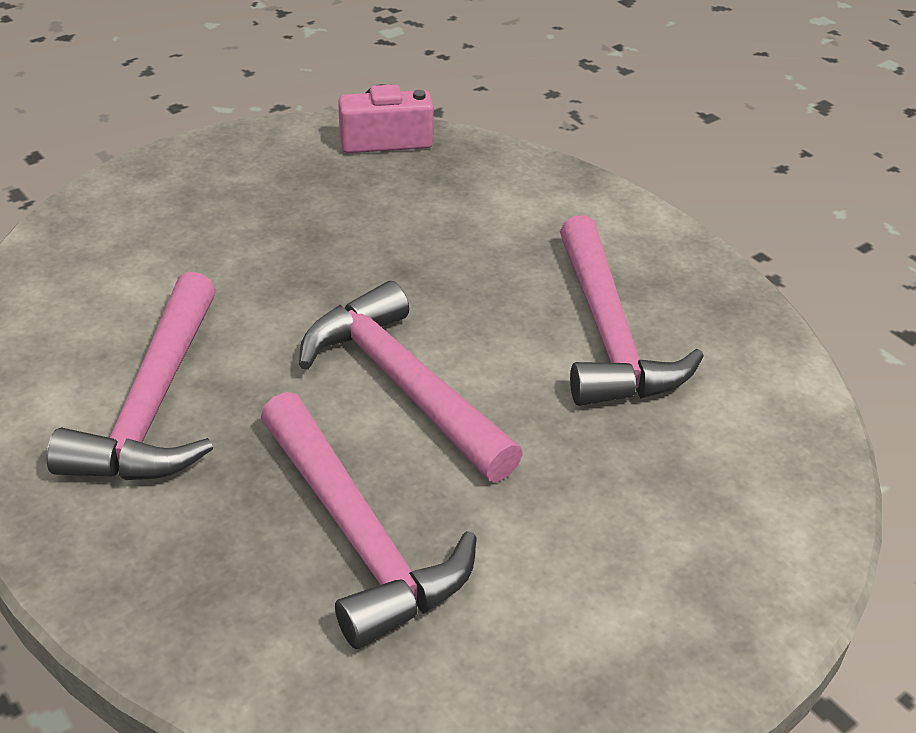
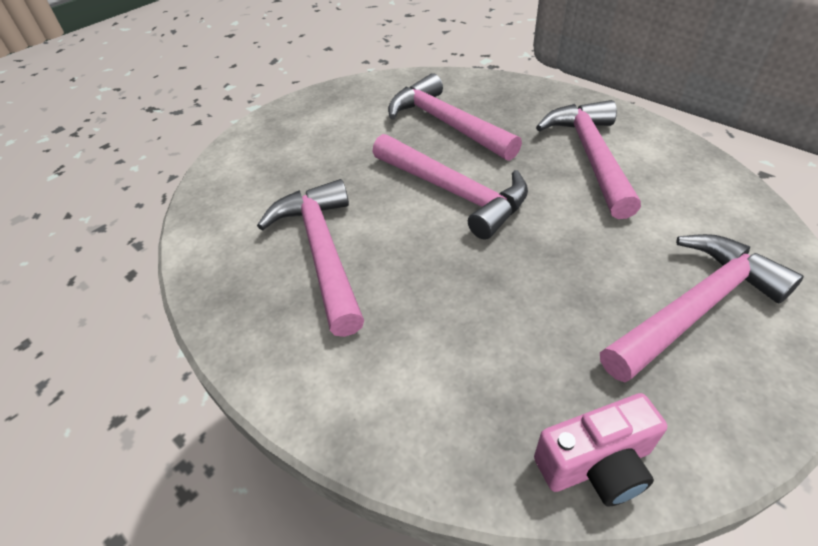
camera: 175 degrees right, 5 degrees up
none -> pink hammer [600,234,804,382]

